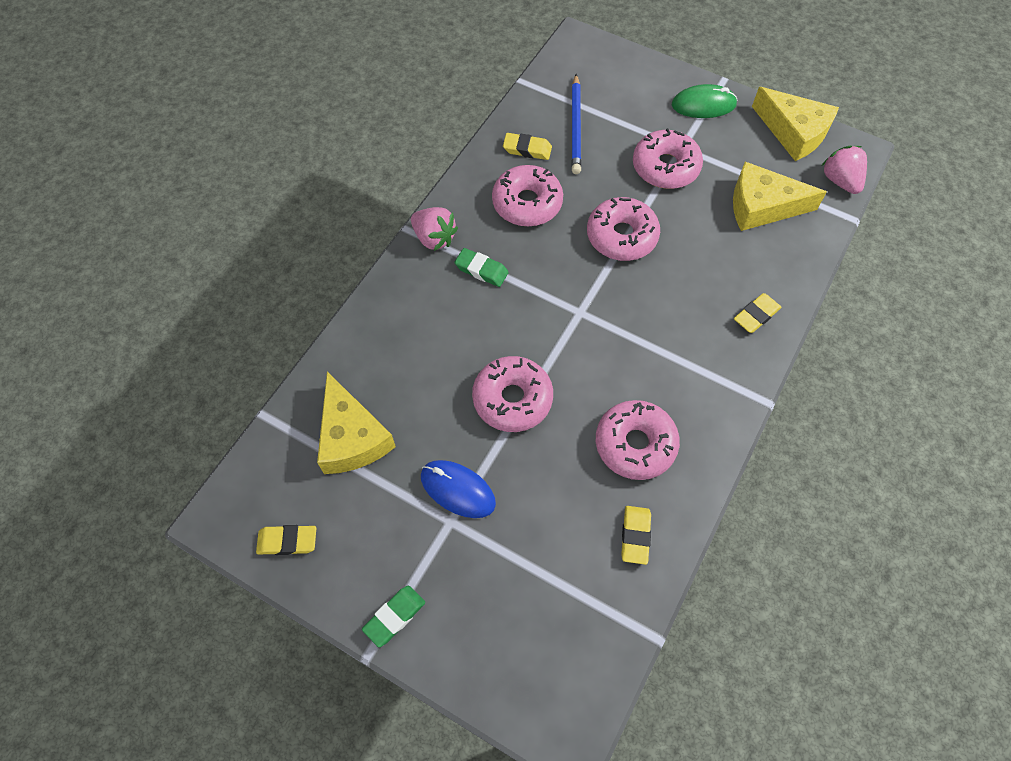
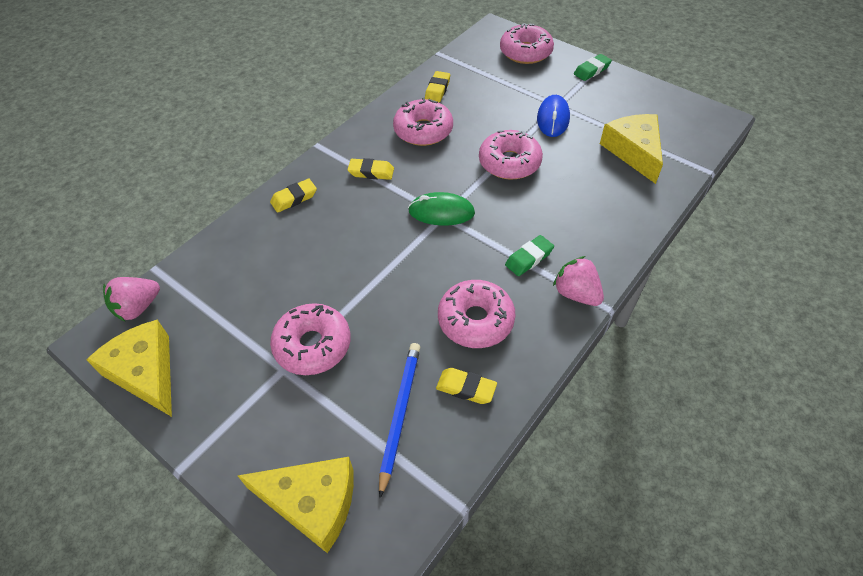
camera: 170 degrees left, 10 degrees down
yellow eraser [256,525,316,555] -> yellow eraser moved to [347,158,394,180]
blue mouse [421,460,496,518] -> blue mouse turned 60 degrees clockwise [537,95,570,137]
green eraser [454,248,509,287] -> green eraser turned 75 degrees counterclockwise [505,235,554,276]
pink donut [587,197,660,261] -> pink donut moved to [500,23,554,64]
green mouse [672,84,738,118] -> green mouse moved to [408,192,475,225]
yellow cheese [733,162,827,231] -> yellow cheese moved to [238,457,354,553]
pink strawberry [822,146,867,194] -> pink strawberry turned 60 degrees clockwise [103,277,160,322]

